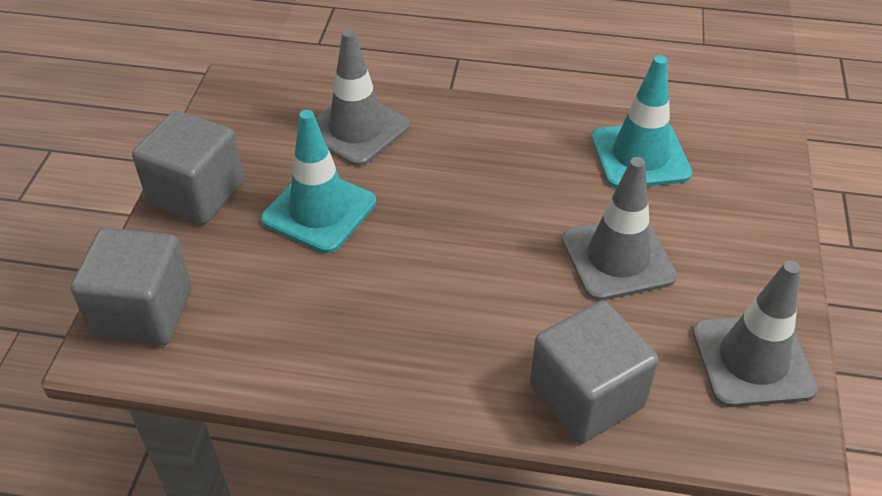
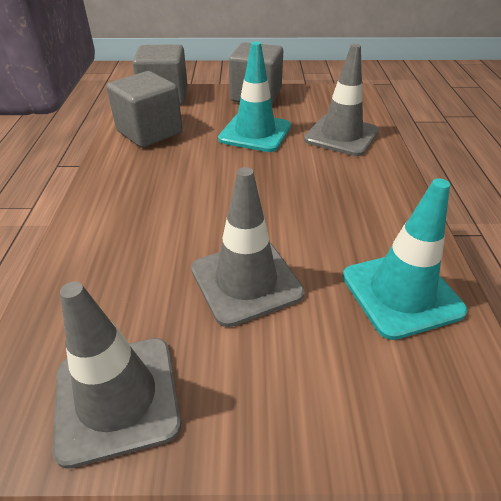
camera: 80 degrees right, 5 degrees down
grey cube [530,301,659,443] -> grey cube moved to [106,71,182,148]

